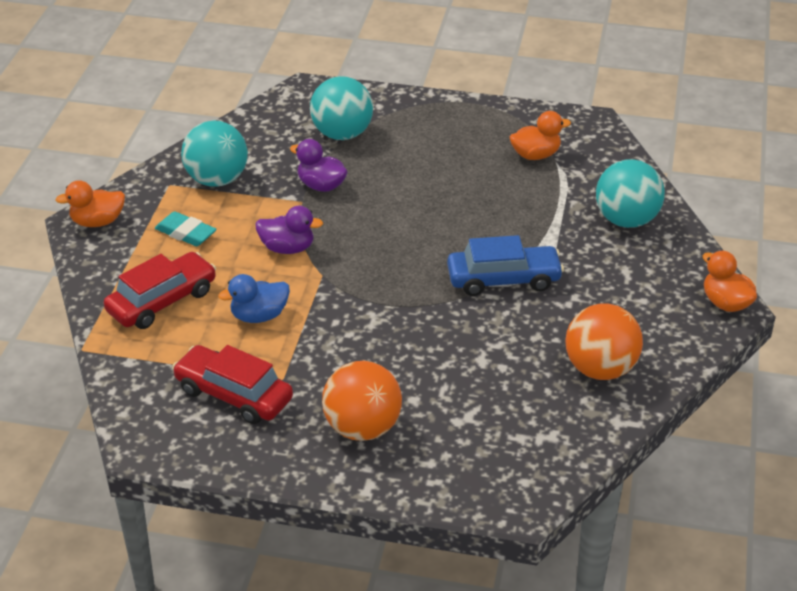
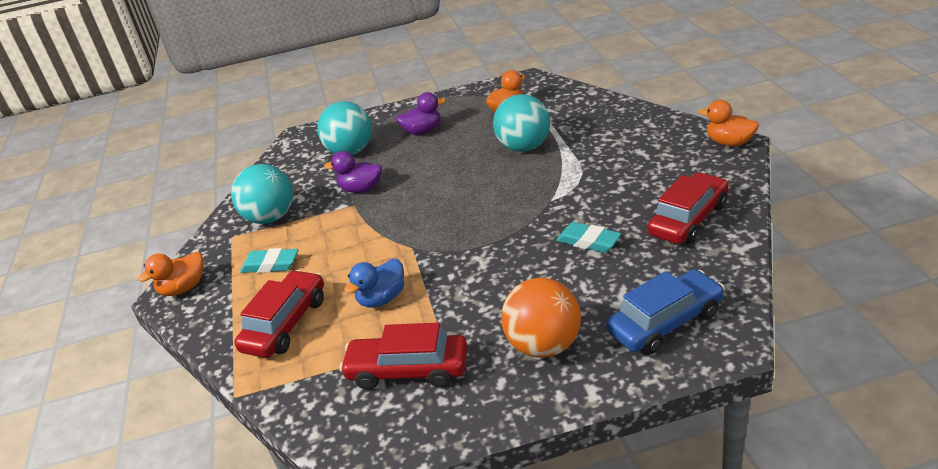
camera: 20 degrees left, 5 degrees down
purple duck [255,206,323,254] -> purple duck moved to [396,92,446,135]
blue car [447,235,564,296] -> blue car moved to [606,269,725,354]
orange ball [565,304,643,380] -> red car [648,172,729,244]
turquoise ball [596,159,665,228] -> turquoise ball moved to [493,94,550,152]
none -> turquoise eraser [556,222,621,253]

